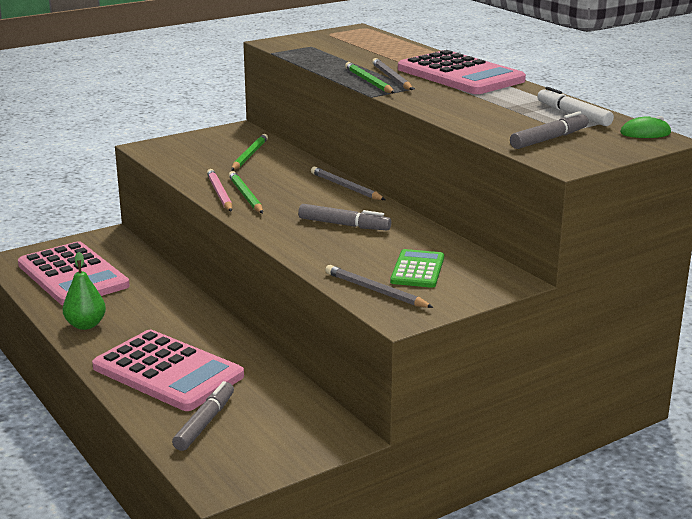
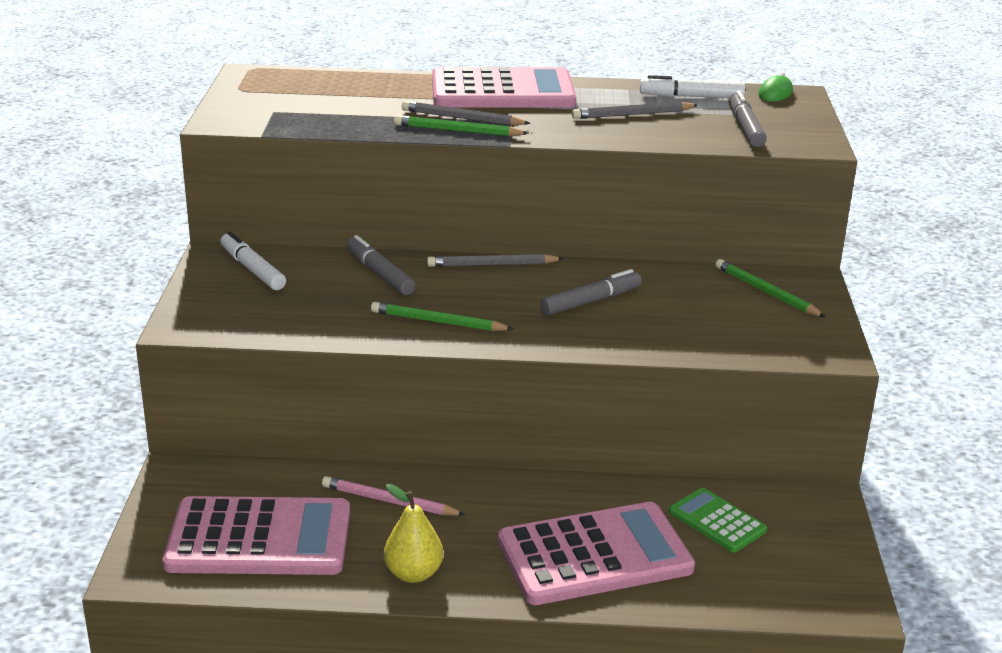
camera: 55 degrees left, 5 degrees up
green pear [63,252,106,330] -> yellow pear [384,484,444,583]
grey marker [172,381,234,451] -> grey marker moved to [347,235,416,295]
pink pencil [207,169,232,212] -> pink pencil moved to [322,476,466,516]
green pencil [231,134,268,170] -> green pencil moved to [715,259,826,317]
grey pencil [325,265,434,308] -> grey pencil moved to [572,102,698,119]
green calculator [390,249,444,288] -> green calculator moved to [669,488,767,553]
none -> white marker [220,231,286,290]

